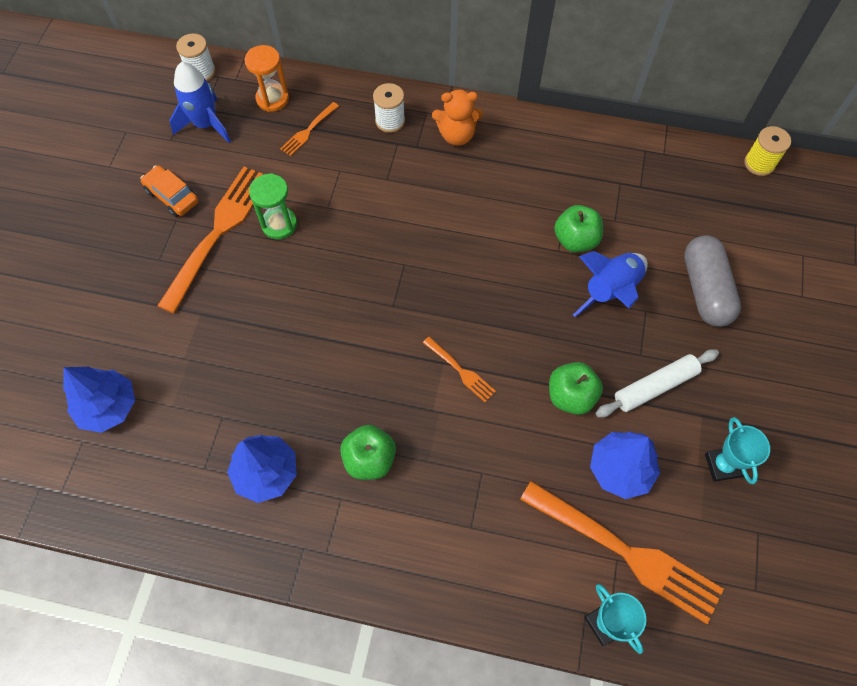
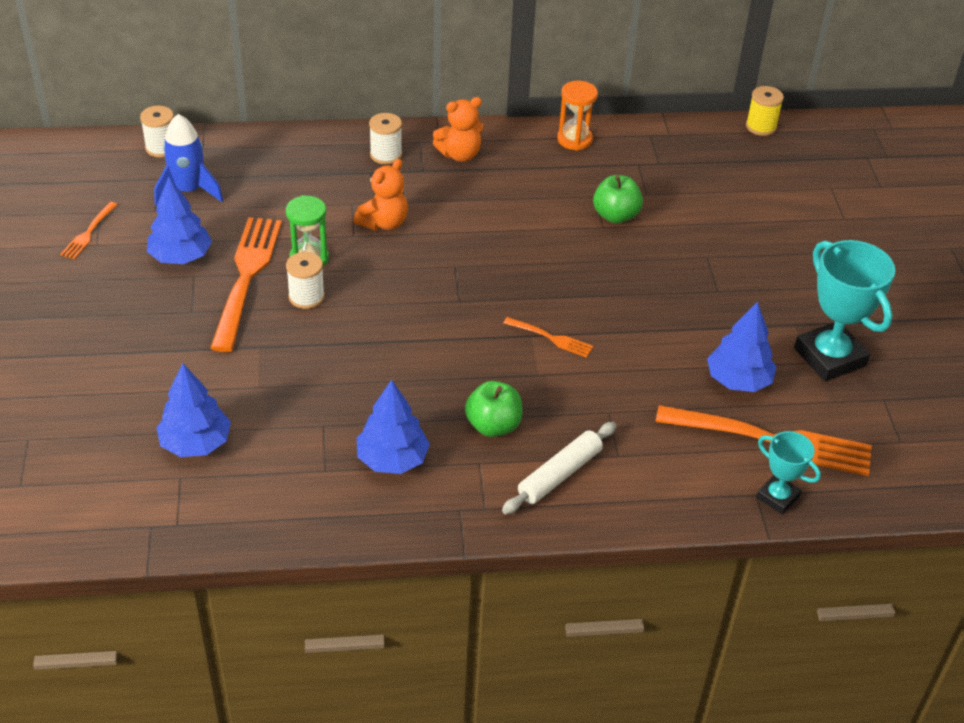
camera: 20 degrees left, 20 degrees down
orange car [140,165,199,217] -> blue tree [147,177,212,264]
orange hourglass [245,45,289,112] -> orange hourglass moved to [557,81,598,151]
orange fork [280,102,339,156] -> orange fork moved to [60,202,117,260]
green apple [549,362,603,415] -> none
blue rocket [573,251,648,317] -> none
white rolling pin [596,349,719,417] -> white rolling pin moved to [502,422,617,514]
grey capsule [684,235,741,327] -> none
turquoise trophy [705,417,770,484] -> turquoise trophy [794,240,896,381], size x1.81
none -> white spool [286,252,325,309]
none -> orange teddy bear [353,159,408,231]

